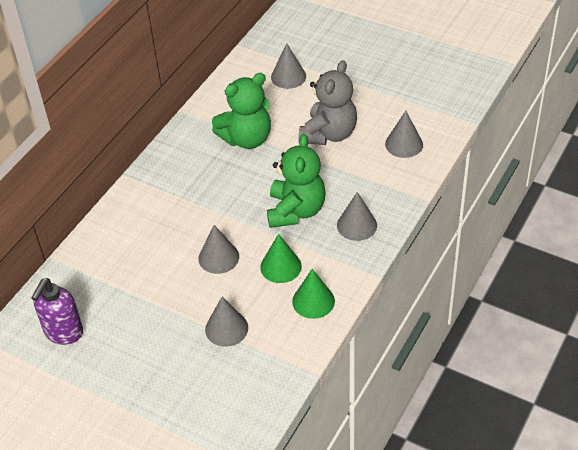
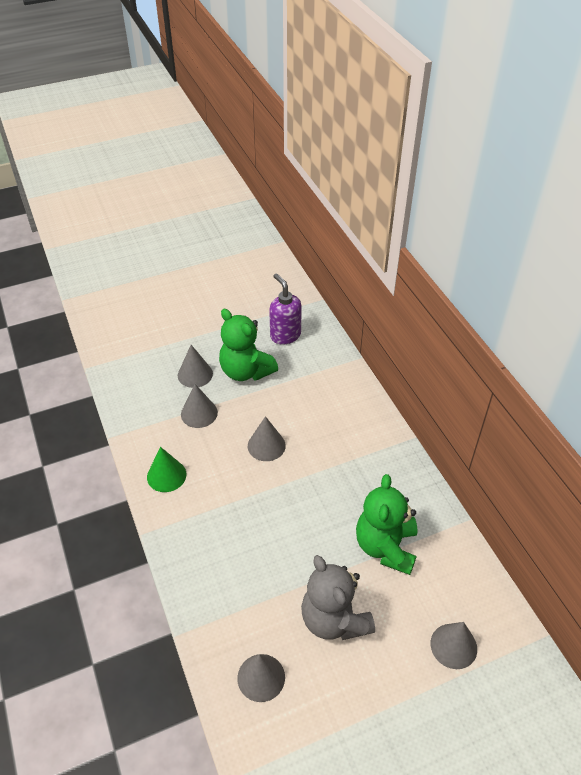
camera: 125 degrees right, 0 degrees up
green cone [260,234,302,283] -> none
green teddy bear [267,134,326,228] -> green teddy bear moved to [219,309,278,381]
grey cone [337,192,377,241] -> grey cone moved to [178,345,213,388]

